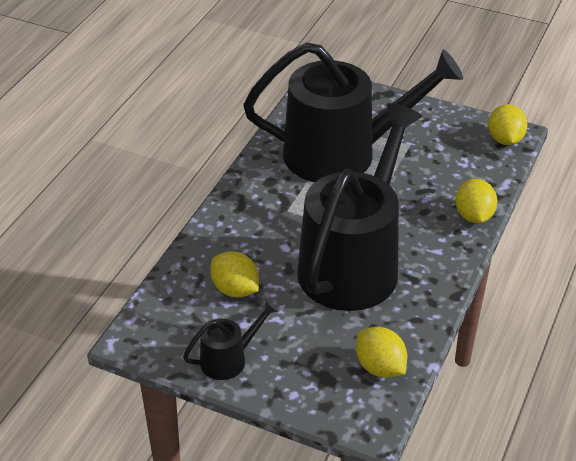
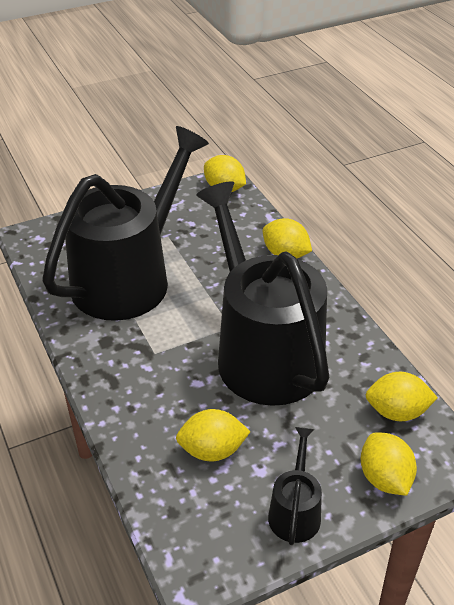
camera: 50 degrees left, 0 degrees up
none -> yellow lemon [361,432,417,496]

